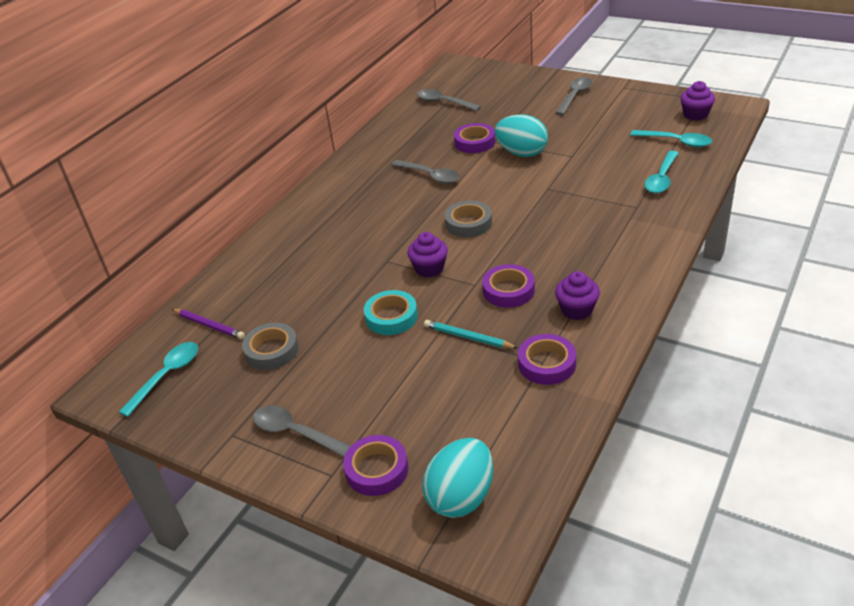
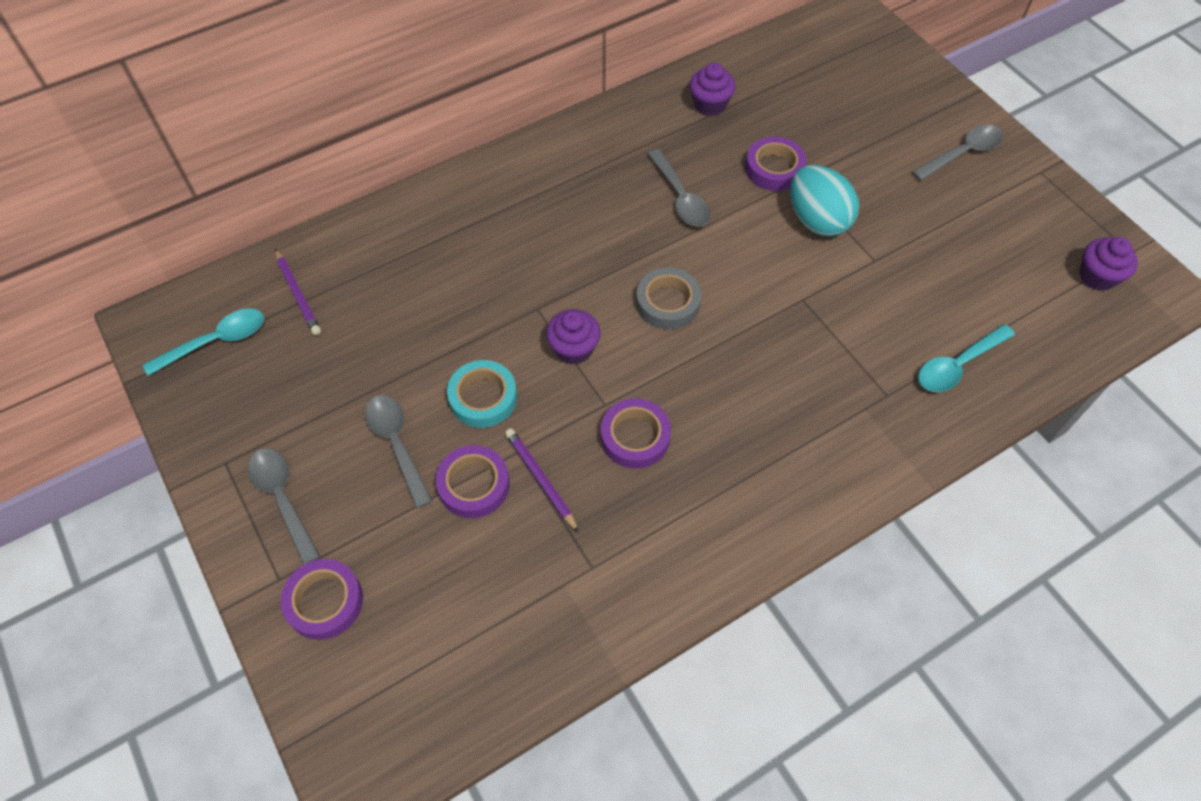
camera: 25 degrees right, 20 degrees up
grey tape [242,323,299,370] -> none
grey spoon [417,89,481,111] -> grey spoon moved to [365,395,432,509]
turquoise egg [422,438,493,518] -> none
turquoise pencil [424,320,518,349] -> purple pencil [505,428,579,533]
purple tape [518,334,576,385] -> purple tape moved to [435,445,510,518]
purple cupcake [555,271,600,320] -> purple cupcake moved to [690,63,736,116]
turquoise spoon [630,130,712,147] -> none

